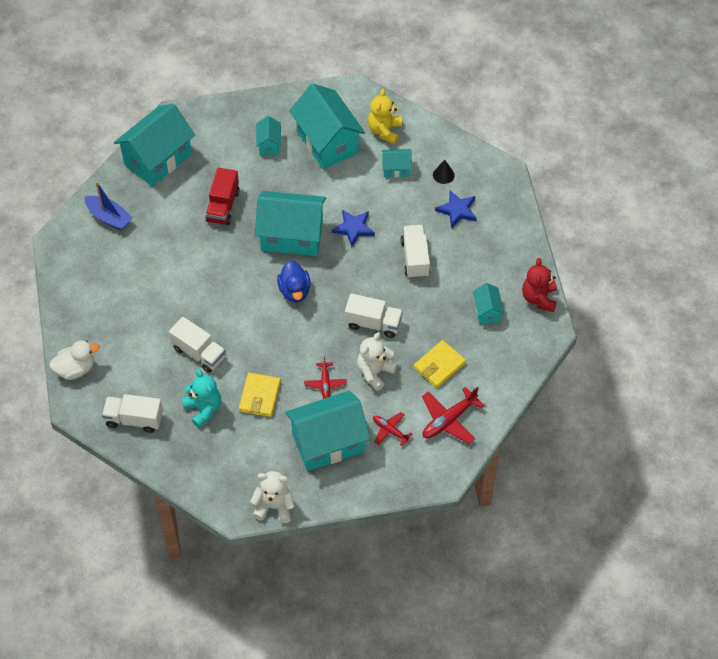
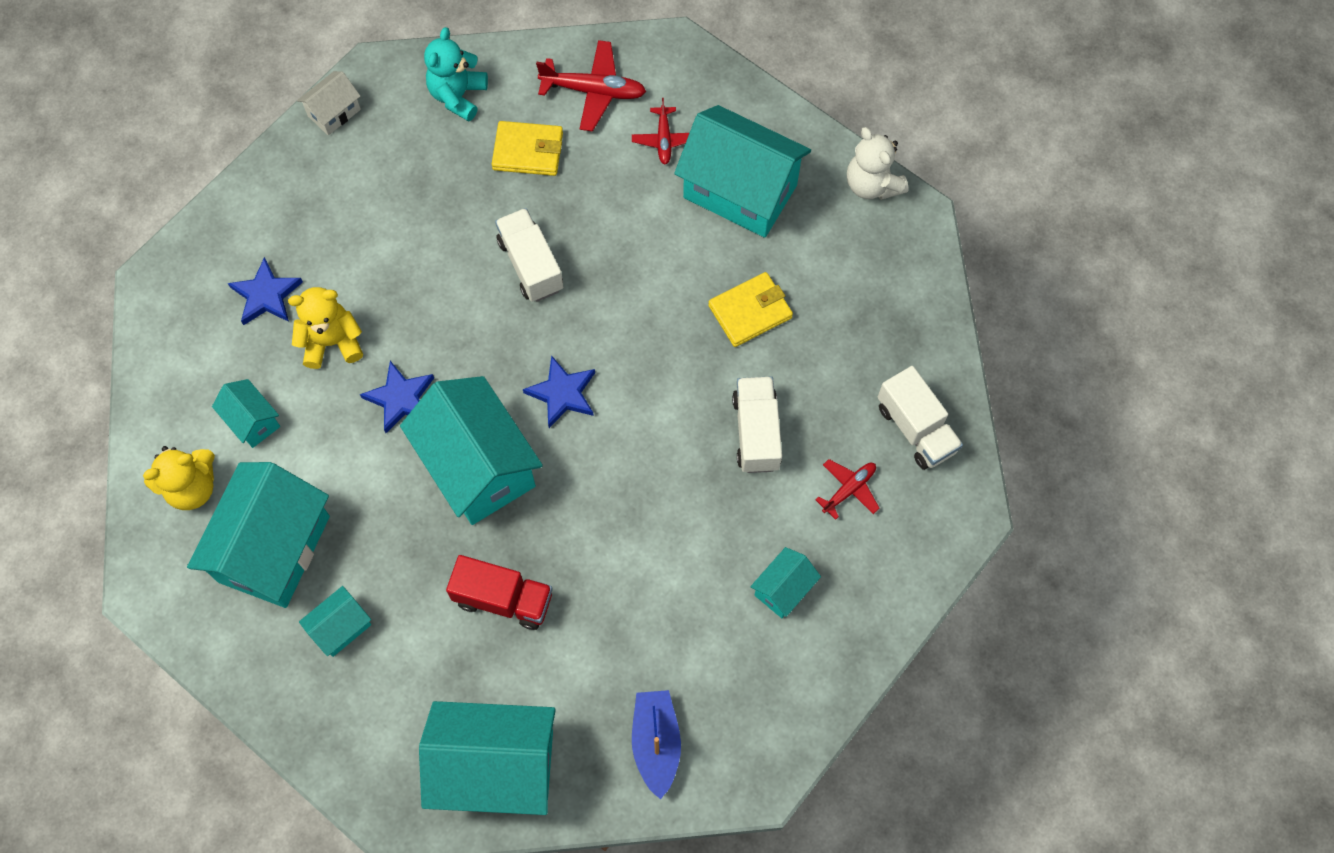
camera: 130 degrees left, 10 degrees up
white duck [50,341,100,380] -> none
turquoise teddy bear [182,369,221,428] -> turquoise teddy bear moved to [424,27,488,121]
red truck [206,168,240,225] -> red truck turned 45 degrees clockwise [446,555,553,630]
blue duck [277,260,311,302] -> blue star [523,355,595,428]
red plane [304,357,347,399] -> red plane moved to [815,459,880,520]
white teddy bear [357,332,398,391] -> none
white truck [401,225,430,279] -> none
black cone [433,160,454,184] -> none
turquoise house [473,283,504,324] -> turquoise house moved to [750,547,821,618]
red teddy bear [522,258,557,312] -> white house [297,71,361,135]
none -> yellow teddy bear [288,287,363,369]

